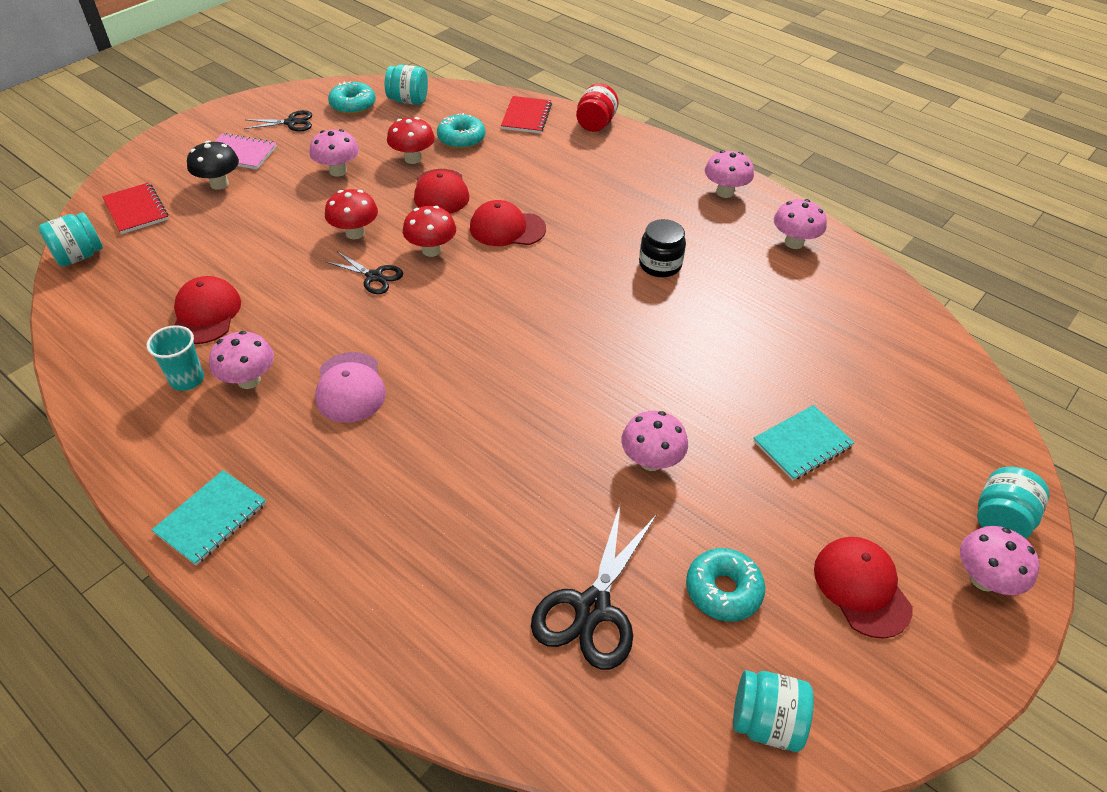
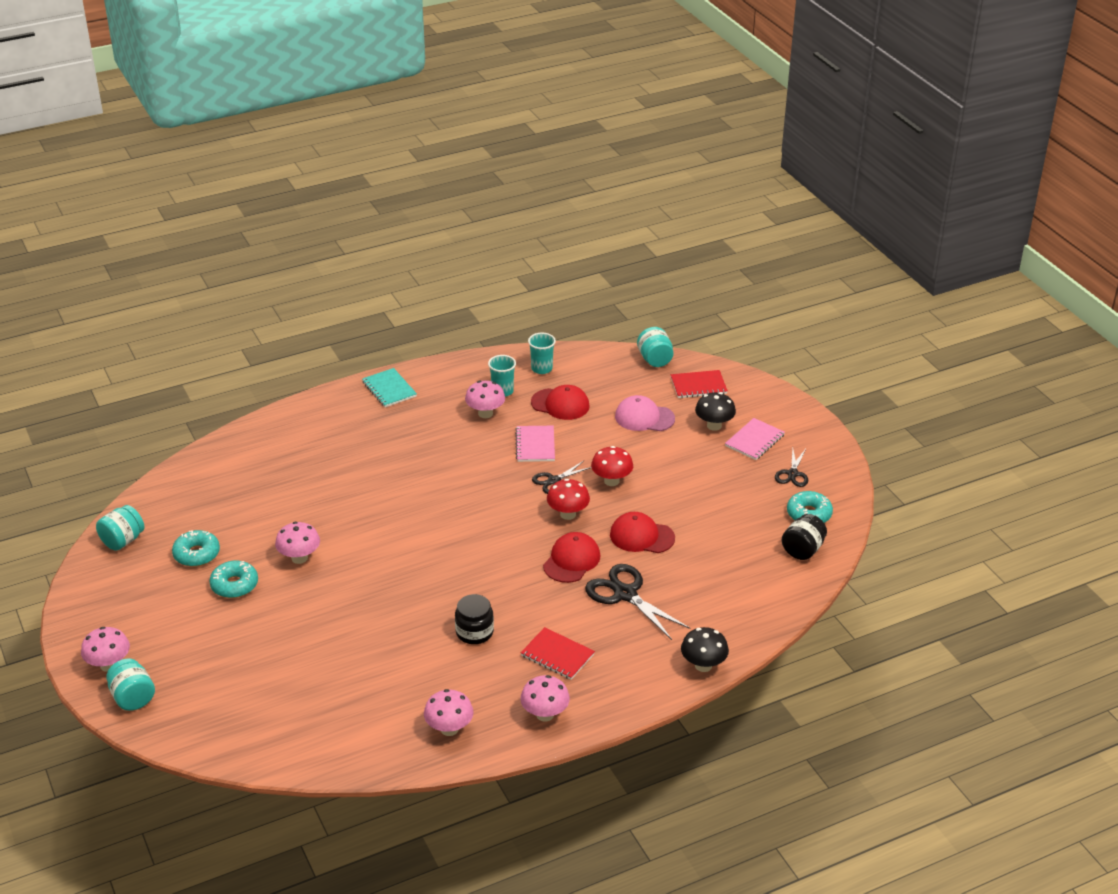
camera: 115 degrees right, 10 degrees down
pink mushroom [310,129,359,177] -> none
pink cap [315,352,386,423] -> pink cap moved to [615,395,675,431]
turquoise jar [385,65,428,105] -> black jar [782,514,827,560]
red mushroom [387,117,435,164] -> none
turquoise donut [437,113,485,149] -> turquoise donut moved to [209,561,258,598]
red notebook [501,96,552,134] -> red notebook moved to [521,627,595,680]
black scissors [531,505,657,670] -> black scissors moved to [585,564,691,640]
red jar [576,83,619,132] -> black mushroom [681,627,729,672]
turquoise notebook [753,405,855,481] -> none
red cap [814,537,913,639] -> none
none -> pink notebook [515,426,555,462]
none -> turquoise cup [528,333,556,374]

